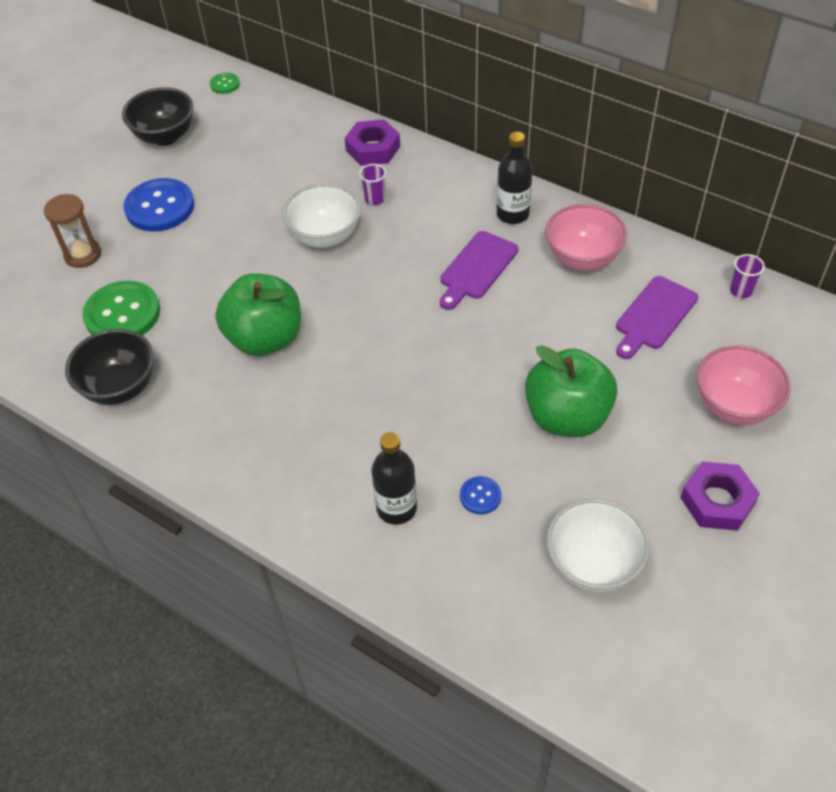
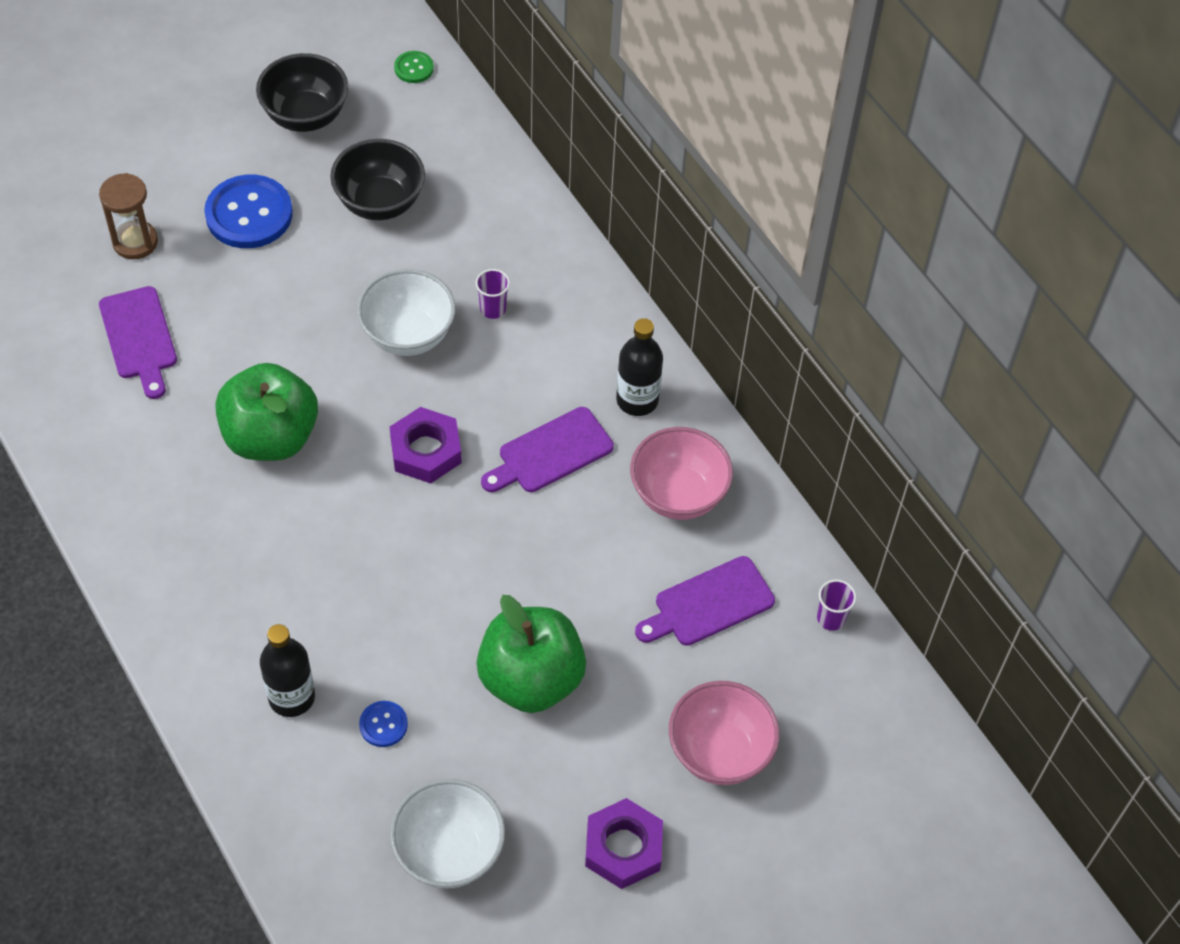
camera: 20 degrees right, 5 degrees up
black bowl [65,329,154,405] -> black bowl moved to [330,139,425,220]
green button [82,281,160,335] -> purple cutting board [99,286,177,399]
purple nut [344,120,400,166] -> purple nut moved to [390,407,462,483]

